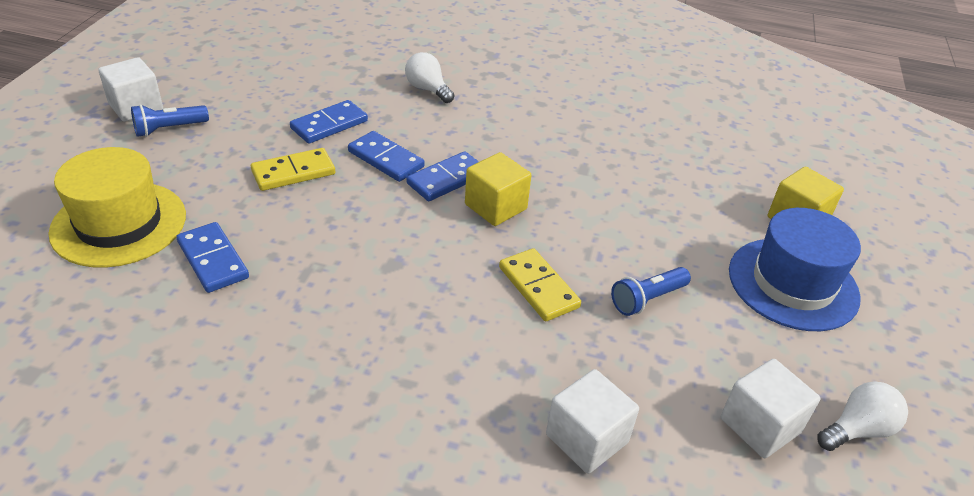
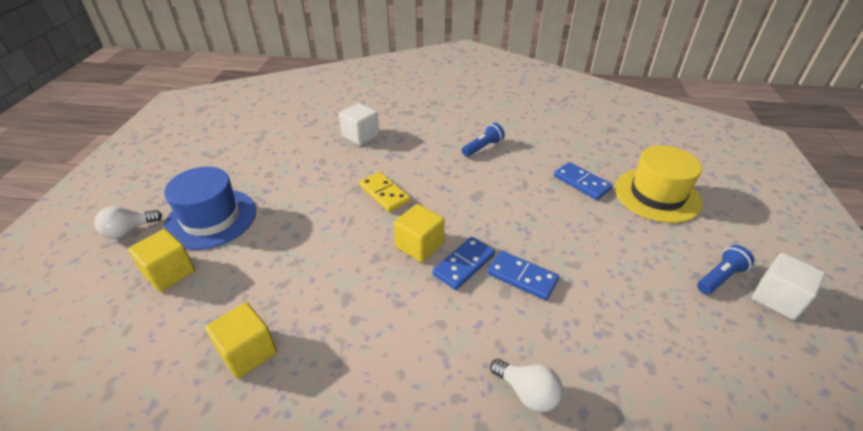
camera: 175 degrees right, 0 degrees up
yellow domino [251,148,335,191] -> none
blue domino [290,100,368,144] -> none
blue flashlight [611,267,691,316] -> blue flashlight moved to [462,123,505,157]
white cube [721,359,820,458] -> none
white light bulb [817,381,908,451] -> white light bulb moved to [94,206,162,239]
none -> yellow cube [205,302,277,379]

